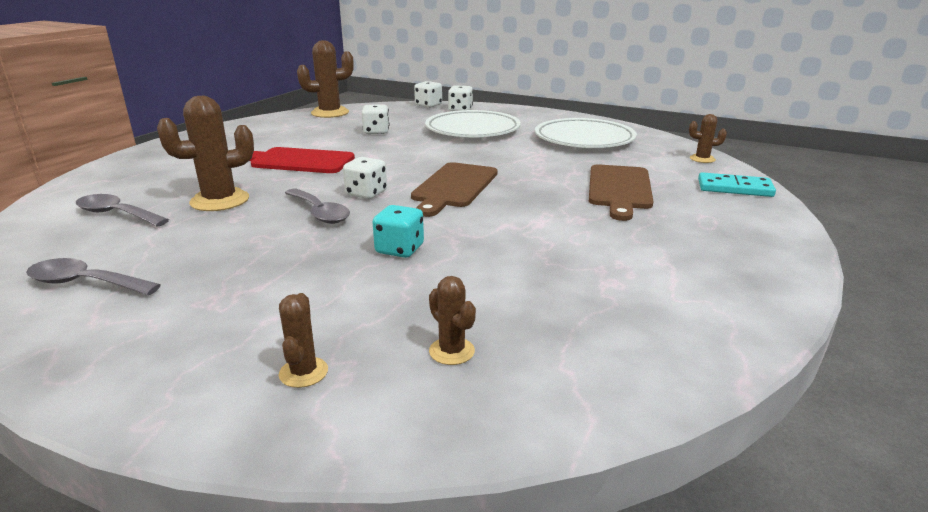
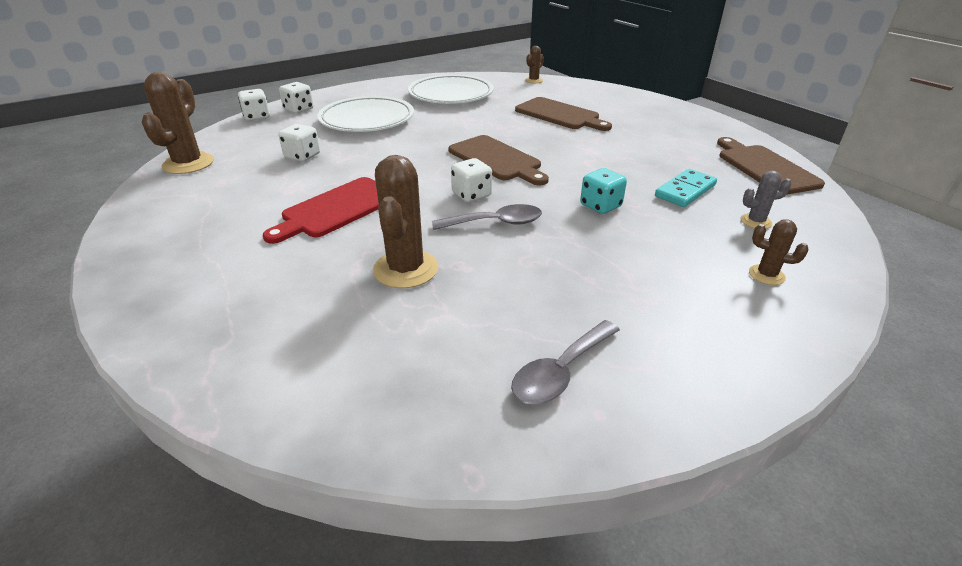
camera: 60 degrees left, 10 degrees up
grey spoon [76,194,169,227] -> none
brown cactus [429,276,476,365] -> grey cactus [741,171,791,229]
turquoise domino [698,172,776,197] -> turquoise domino moved to [655,169,717,207]
none -> brown cutting board [717,137,825,195]

